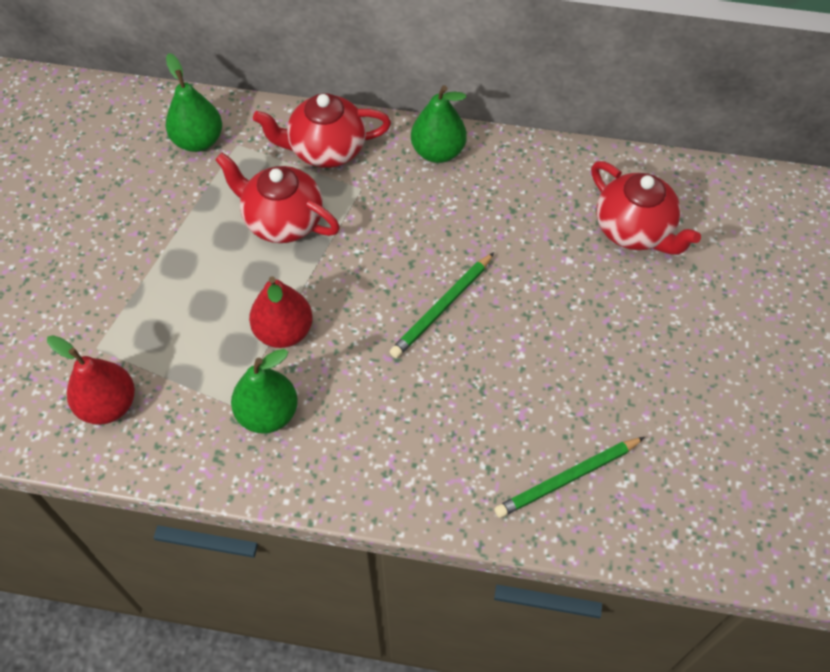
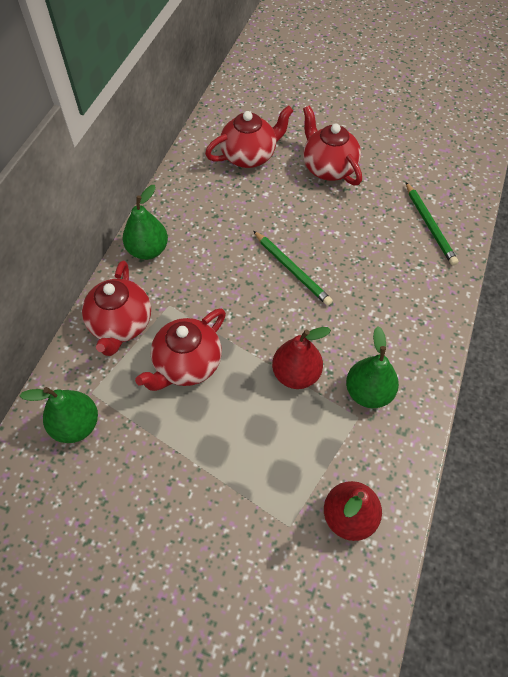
camera: 80 degrees left, 0 degrees up
none -> red teapot [303,105,362,185]

